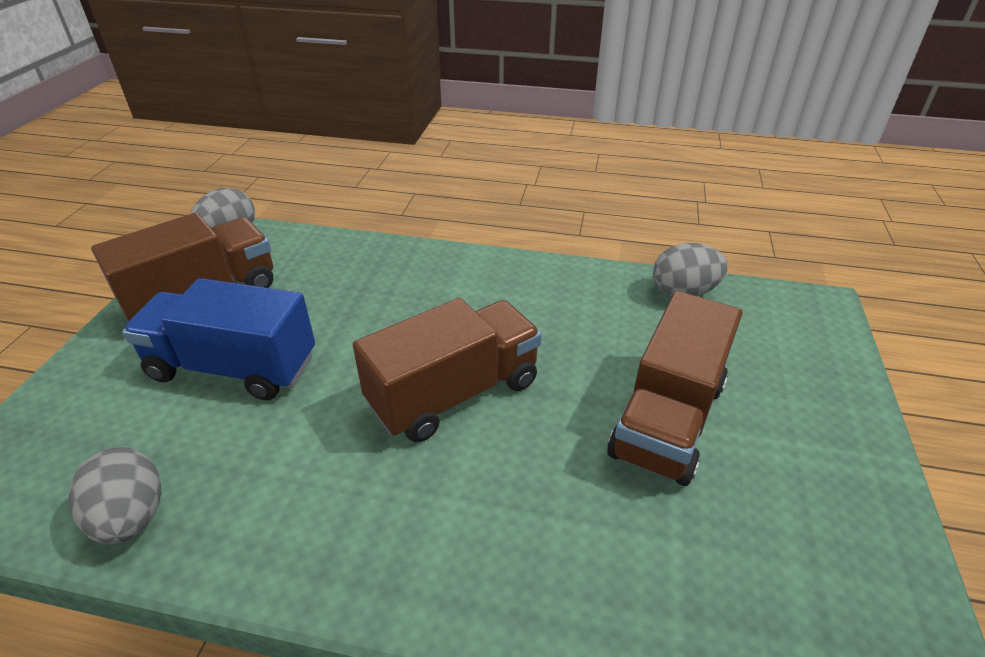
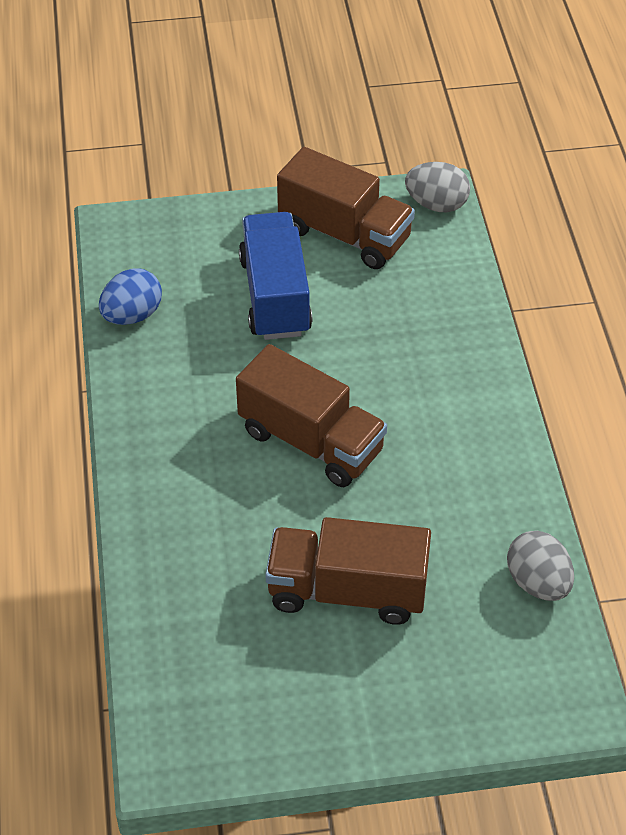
camera: 70 degrees right, 10 degrees up
grey egg [68,447,161,545] -> blue egg [99,268,162,325]

